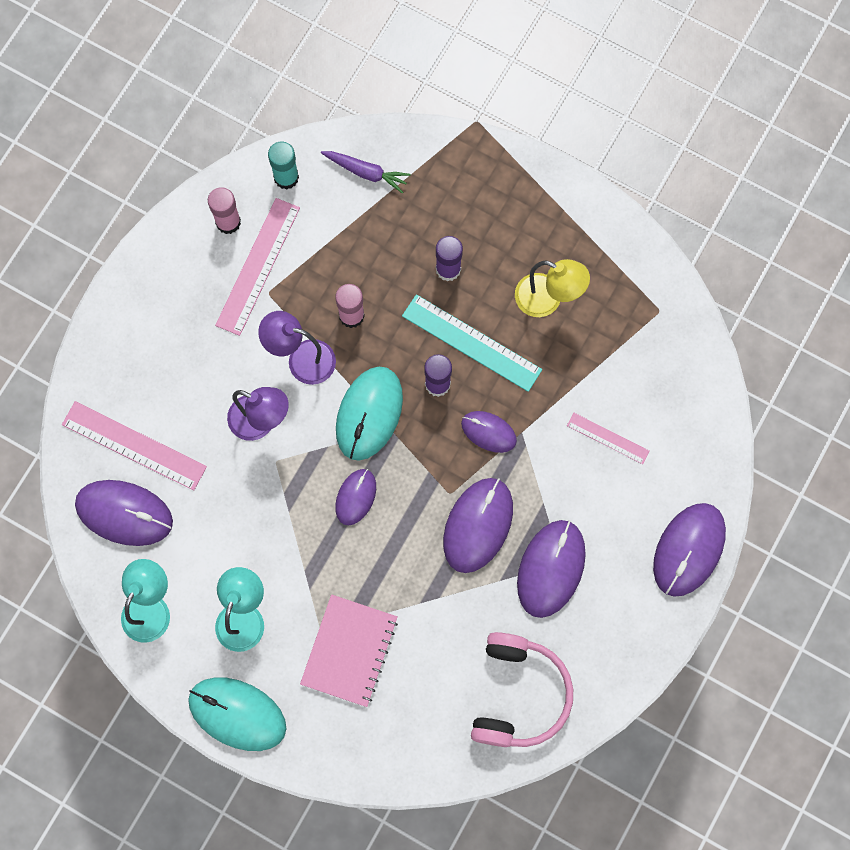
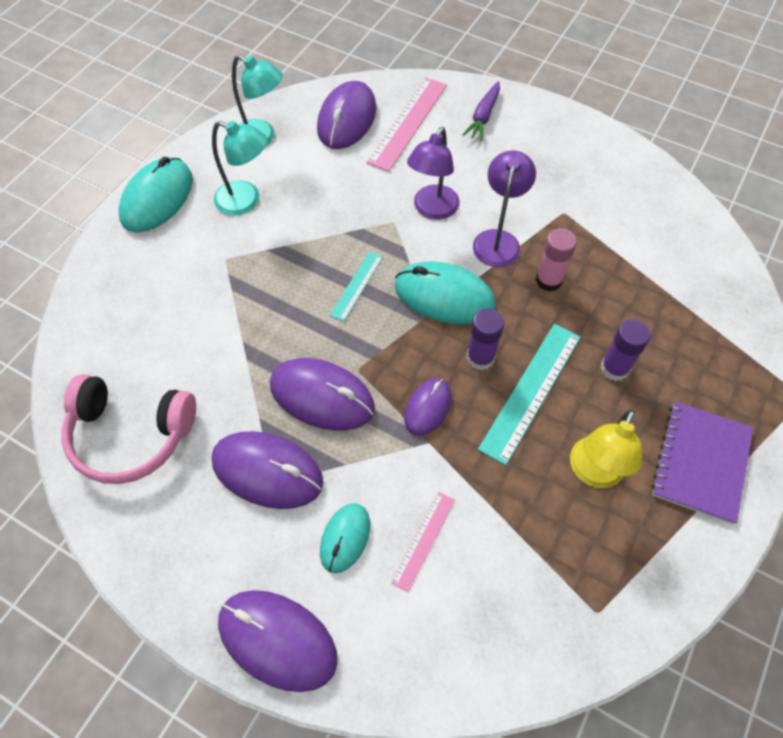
camera: 90 degrees right, 15 degrees down
pink glue stick [208,187,241,234] -> none
pink ruler [215,198,300,336] -> none
turquoise glue stick [268,141,299,190] -> none
pink notebook [300,594,398,707] -> none
purple carrot [321,151,410,193] -> purple carrot moved to [462,81,500,141]
purple mouse [335,469,376,525] -> turquoise ruler [330,251,383,322]
none -> turquoise mouse [320,503,370,573]
none -> purple notebook [651,401,753,524]

